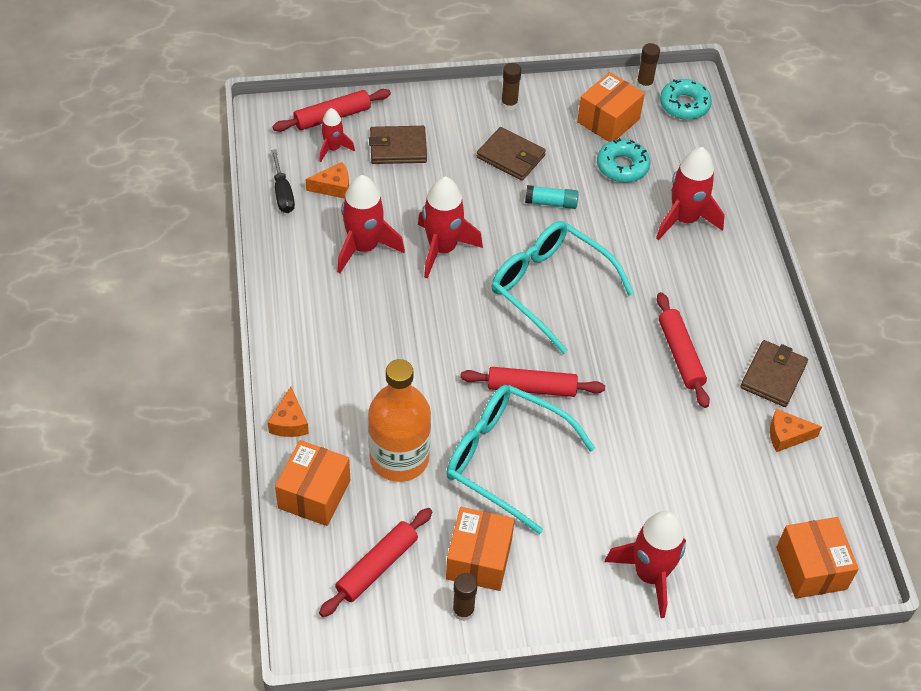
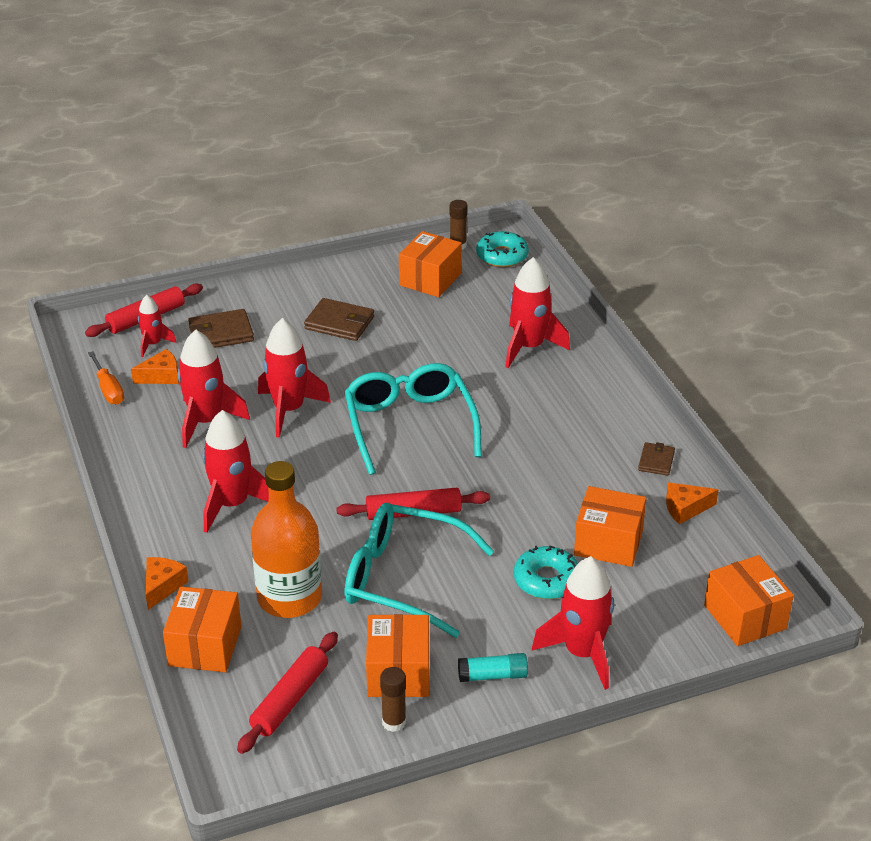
camera: 10 degrees left, 15 degrees down
orange cheese [268,387,309,437] -> orange cheese turned 150 degrees counterclockwise [146,557,189,610]
black screwdriver [271,149,295,213] -> orange screwdriver [88,351,124,405]
turquoise glasses [492,221,634,354] -> turquoise glasses turned 45 degrees clockwise [345,363,482,475]
brown glue stick [501,63,521,110] -> none
turquoise glue stick [525,185,579,209] -> turquoise glue stick moved to [458,653,528,682]
turquoise donut [597,138,650,183] -> turquoise donut moved to [514,546,578,599]
red rolling pin [657,292,710,408] -> none
brown wallet [740,340,808,407] -> brown wallet [638,442,675,476], size x0.61
none -> red rocket [202,410,269,533]
none -> orange box [574,486,646,567]

